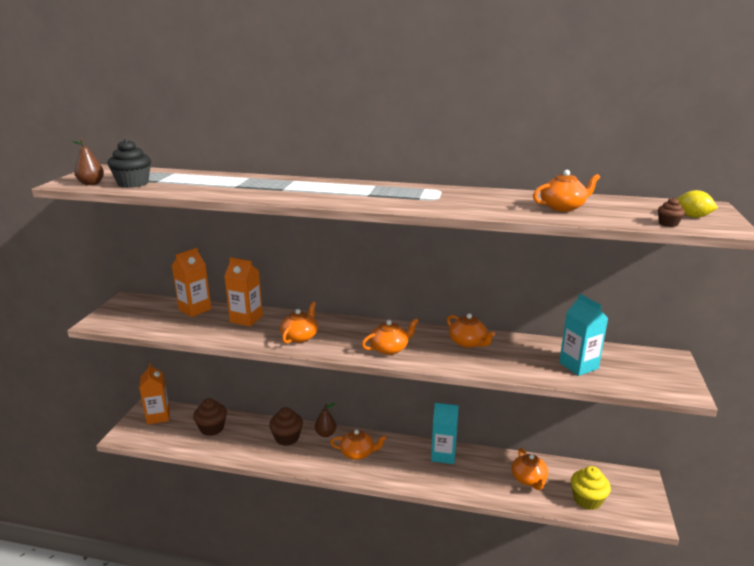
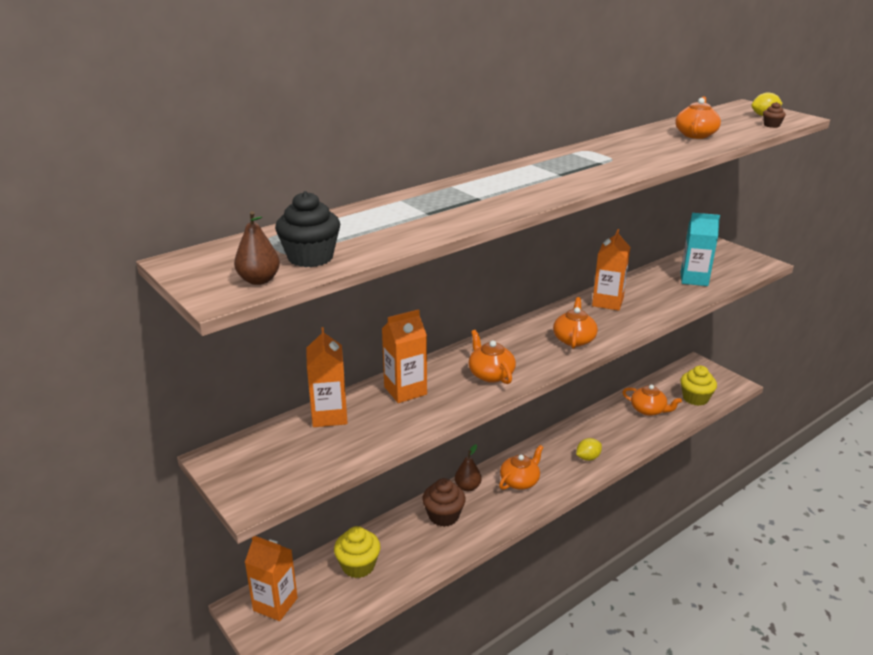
camera: 50 degrees left, 5 degrees up
brown cupcake [193,398,227,436] -> yellow cupcake [334,526,381,578]
turquoise carton [431,403,459,464] -> none
orange teapot [447,313,495,348] -> orange carton [592,229,630,311]
none -> yellow lemon [576,438,602,461]

